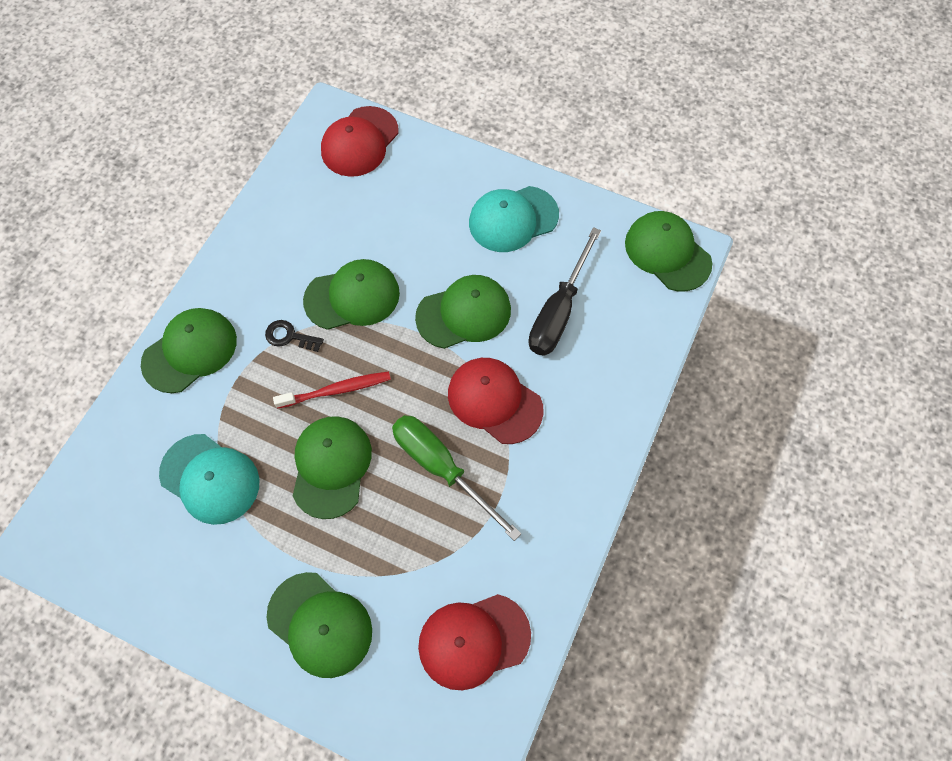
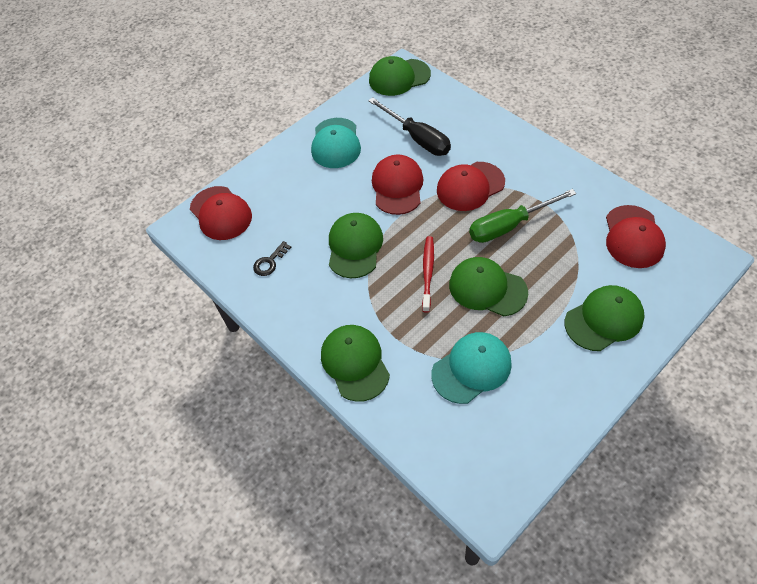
camera: 65 degrees left, 10 degrees down
black key [265,320,324,352] -> black key moved to [253,241,291,276]
green cap [415,275,511,349] -> red cap [372,154,423,215]

